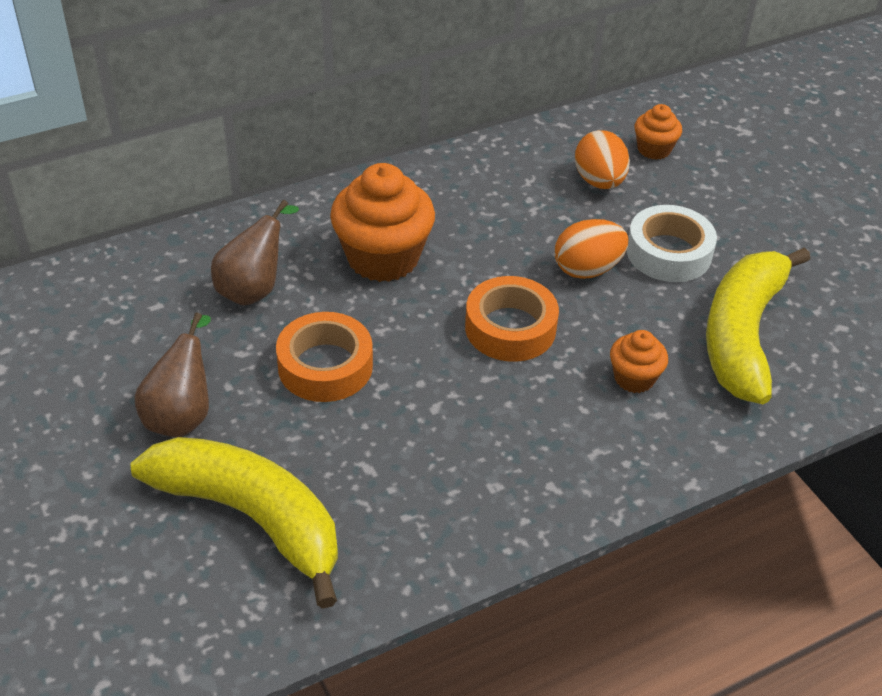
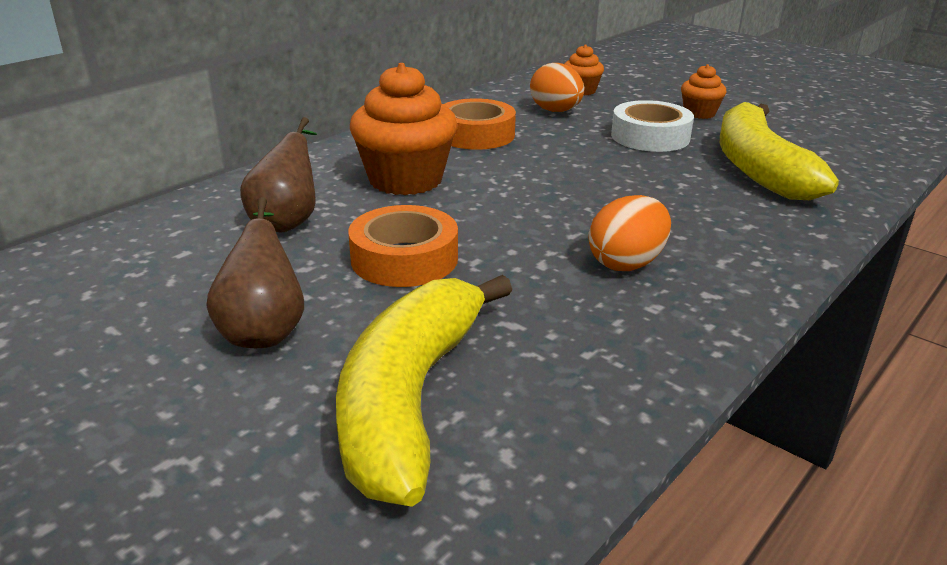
camera: 20 degrees left, 15 degrees down
yellow banana [131,437,338,609] -> yellow banana turned 90 degrees counterclockwise [336,275,512,507]
orange tape [465,276,559,362] -> orange tape moved to [444,98,516,150]
orange egg [555,219,629,279] -> orange egg moved to [588,195,671,271]
orange cupcake [610,330,668,393] -> orange cupcake moved to [681,64,726,119]

